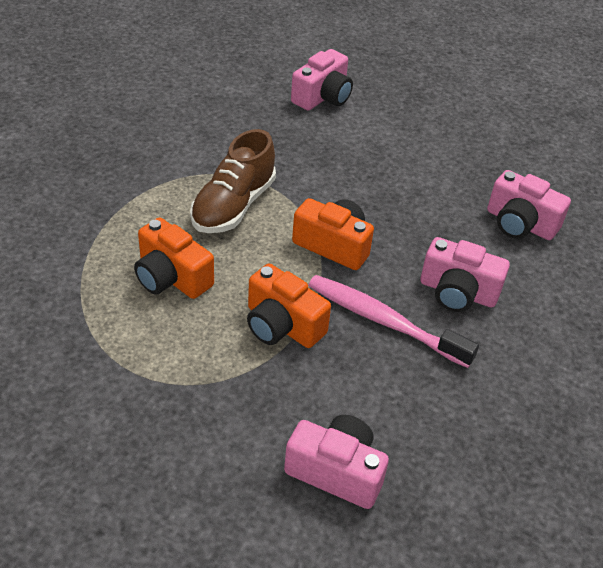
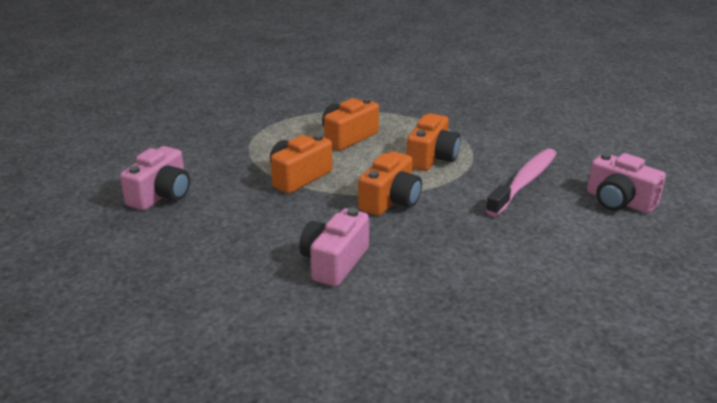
camera: 95 degrees right, 15 degrees down
brown shoe [190,129,276,233] -> orange camera [406,113,461,171]
pink toothbrush [308,275,479,368] -> pink toothbrush moved to [485,148,557,217]
pink camera [487,170,571,240] -> none

